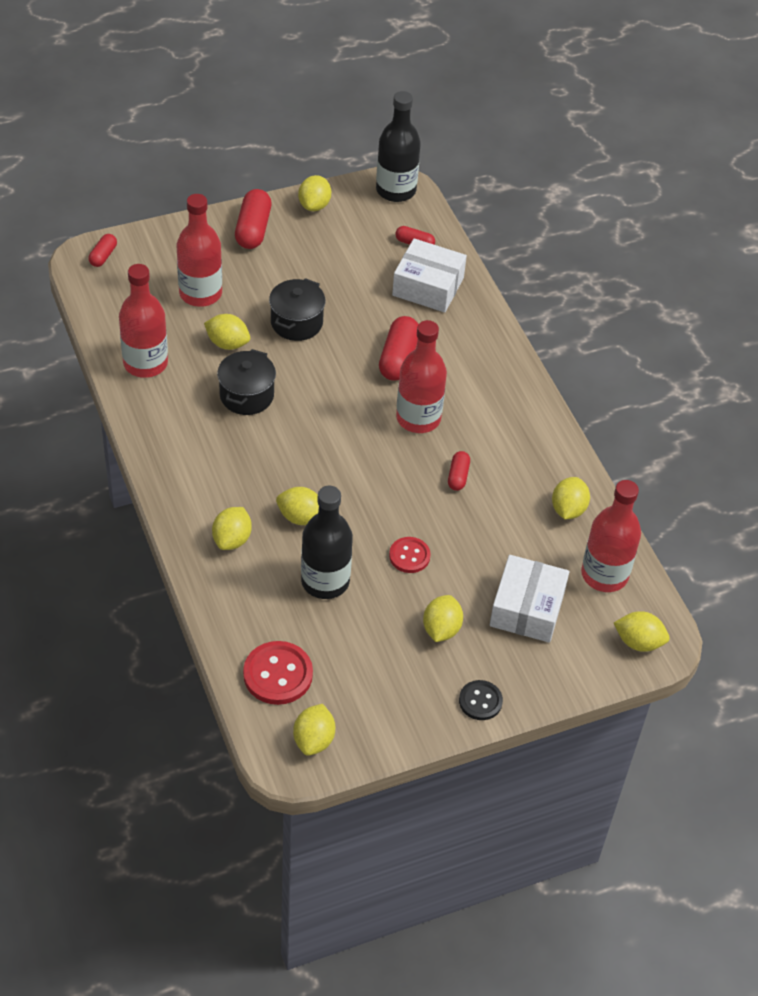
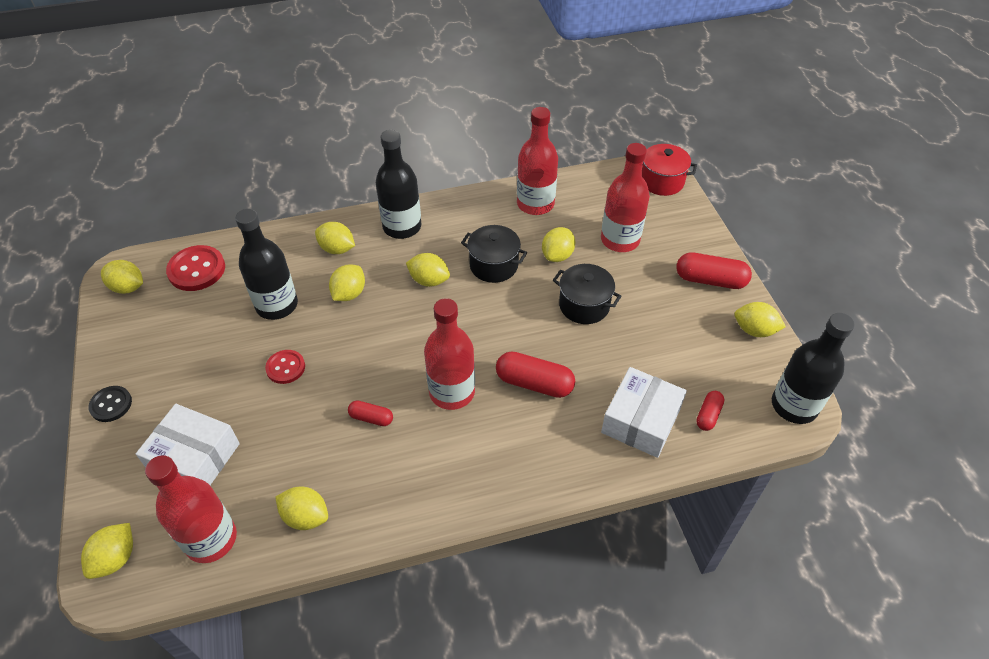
camera: 100 degrees right, 0 degrees up
red capsule [89,234,117,267] -> red pot [642,144,697,196]
yellow lemon [423,595,463,642] -> yellow lemon moved to [406,253,450,287]
none -> black bottle [376,130,421,239]

